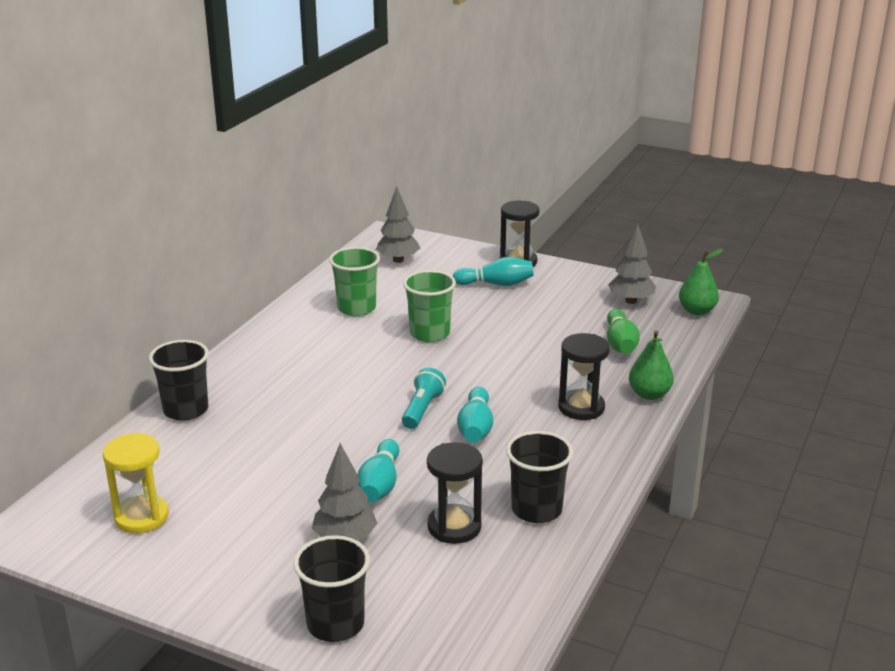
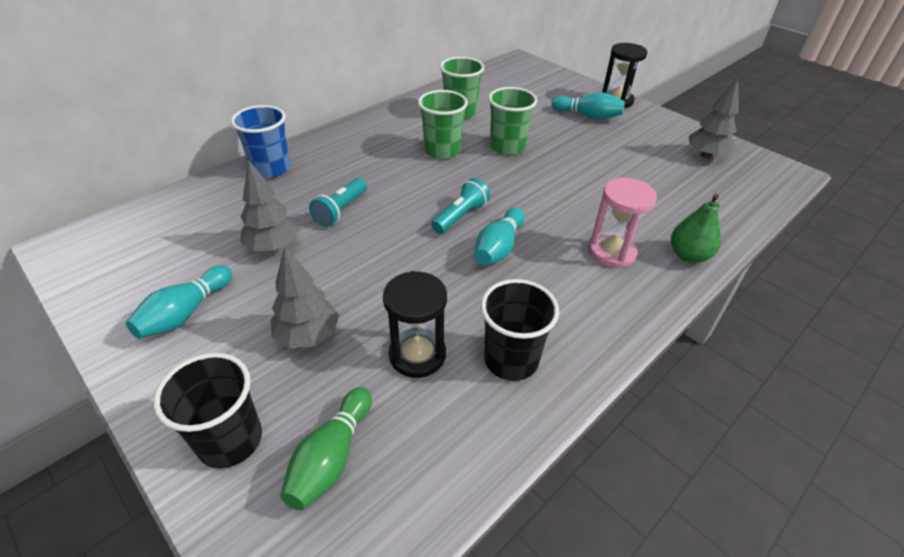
camera: 20 degrees right, 15 degrees up
yellow hourglass [103,433,169,533] -> none
black cup [149,340,209,421] -> blue cup [231,105,290,178]
turquoise bowling pin [357,439,399,503] -> turquoise bowling pin moved to [126,265,232,339]
grey tree [376,186,420,263] -> grey tree moved to [240,159,299,251]
black hourglass [558,333,610,420] -> pink hourglass [589,178,657,268]
green bowling pin [607,309,640,354] -> green bowling pin moved to [280,387,372,510]
green pear [679,249,723,315] -> none
none -> turquoise flashlight [309,178,367,227]
none -> green cup [418,90,468,159]

